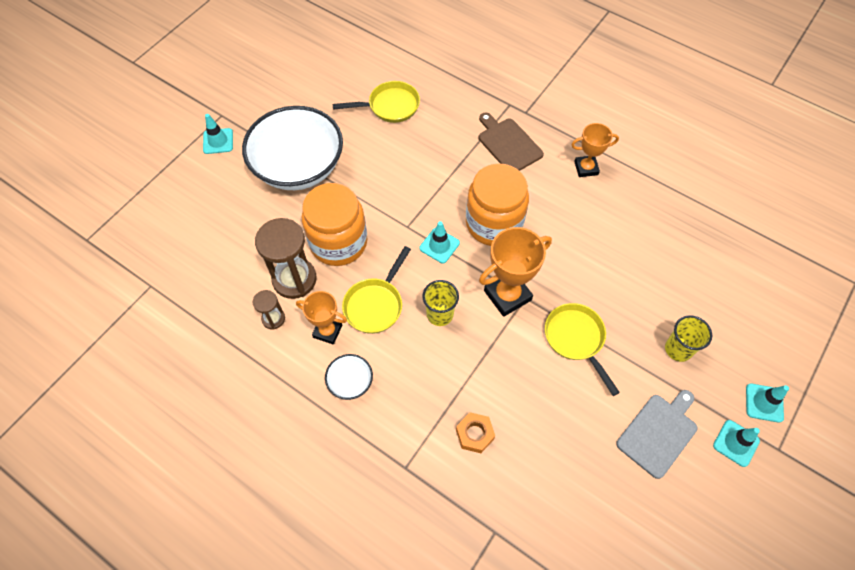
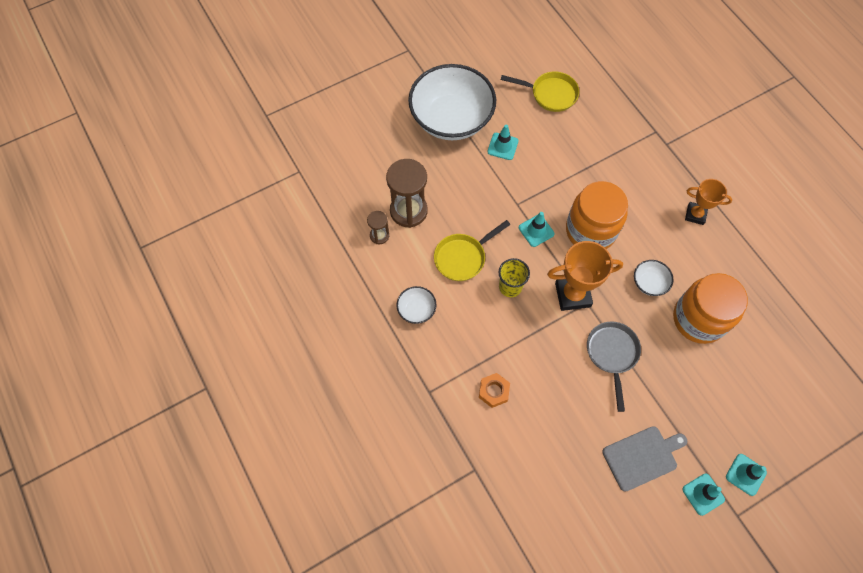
camera: 25 degrees right, 5 degrees up
turquoise traffic cone [203,114,233,154] -> turquoise traffic cone moved to [487,124,518,160]
orange trophy [296,291,347,345] -> none
orange jar [302,183,367,266] -> orange jar moved to [673,273,748,344]
brown cutting board [478,113,544,171] -> none
yellow pan [545,303,620,396] -> grey pan [587,321,641,412]
yellow cup [665,315,712,362] -> none
none -> white bowl [634,260,673,296]

